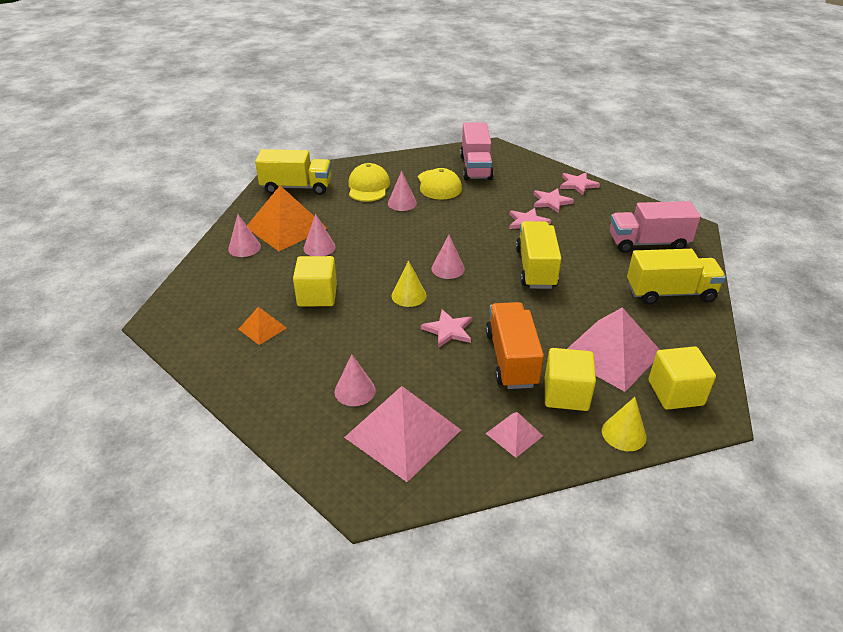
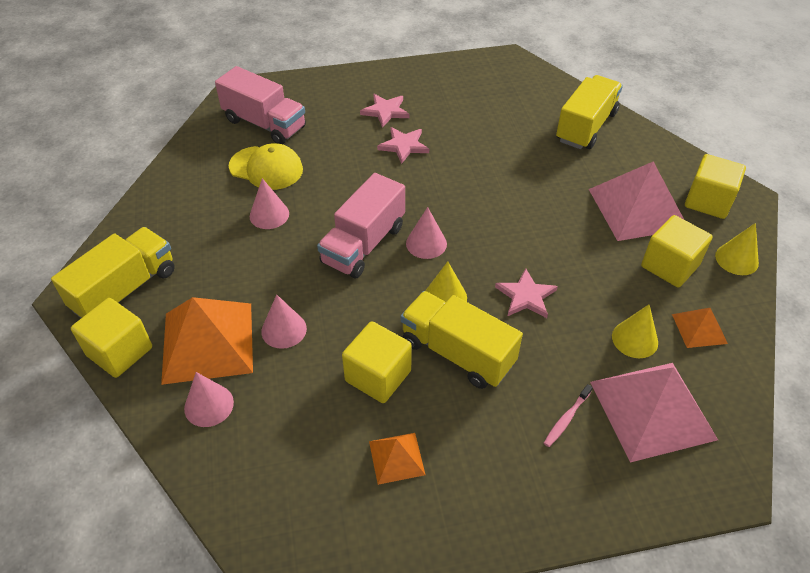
camera: 55 degrees left, 10 degrees up
pink cone [335,354,376,406] -> pink toothbrush [544,384,593,447]
yellow cap [348,163,390,202] -> none
pink pyramid [485,412,543,458] -> orange pyramid [672,308,728,348]
orange truck [486,302,544,389] -> none
yellow truck [516,221,562,289] -> yellow truck moved to [401,291,523,389]
pink star [560,173,600,195] -> none
pink truck [610,201,701,253] -> pink truck moved to [317,173,405,279]
none -> yellow cube [71,298,152,378]
none -> yellow cone [612,304,658,358]

